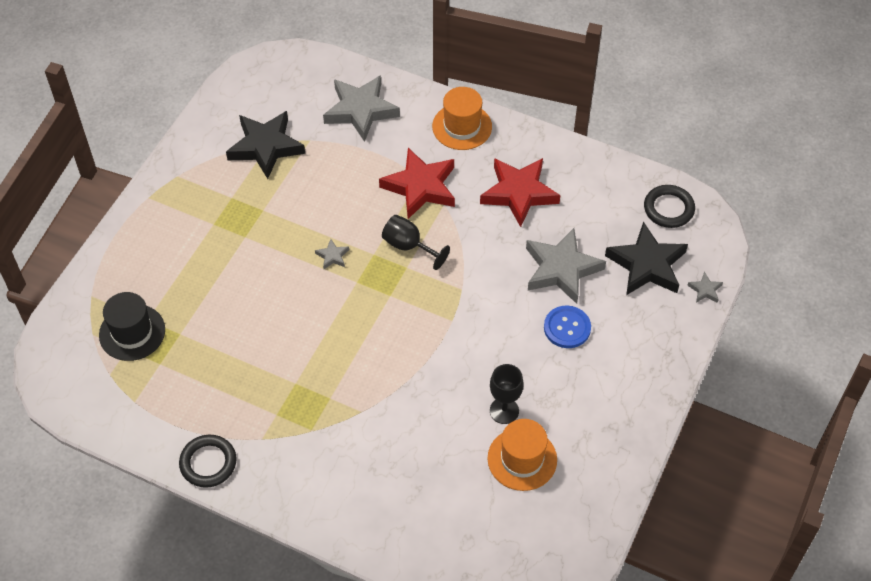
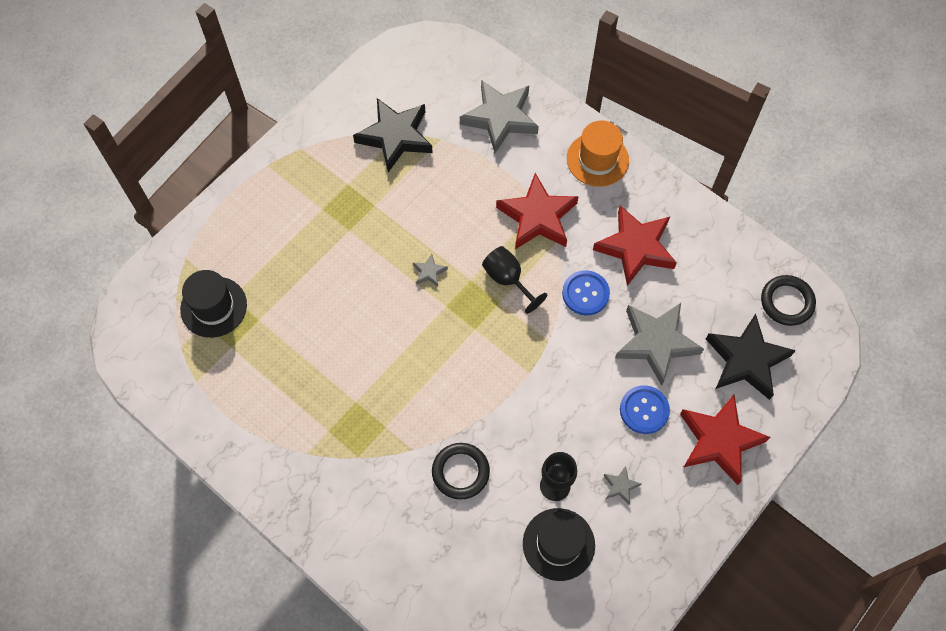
camera: 15 degrees right, 10 degrees up
black ring [179,435,237,488] -> black ring moved to [432,443,490,500]
orange hat [487,419,557,491] -> black hat [523,508,595,581]
grey star [687,272,723,303] -> grey star moved to [603,466,641,504]
none -> blue button [562,270,610,315]
none -> red star [680,395,770,485]

